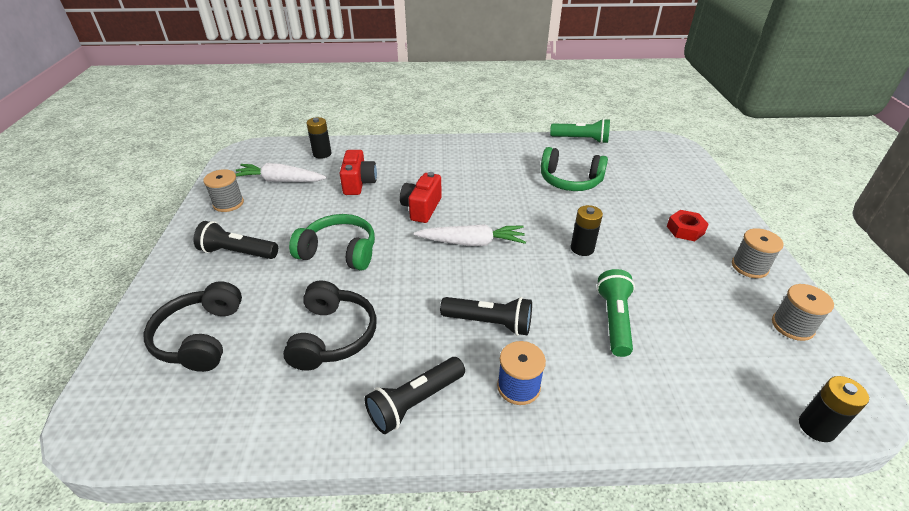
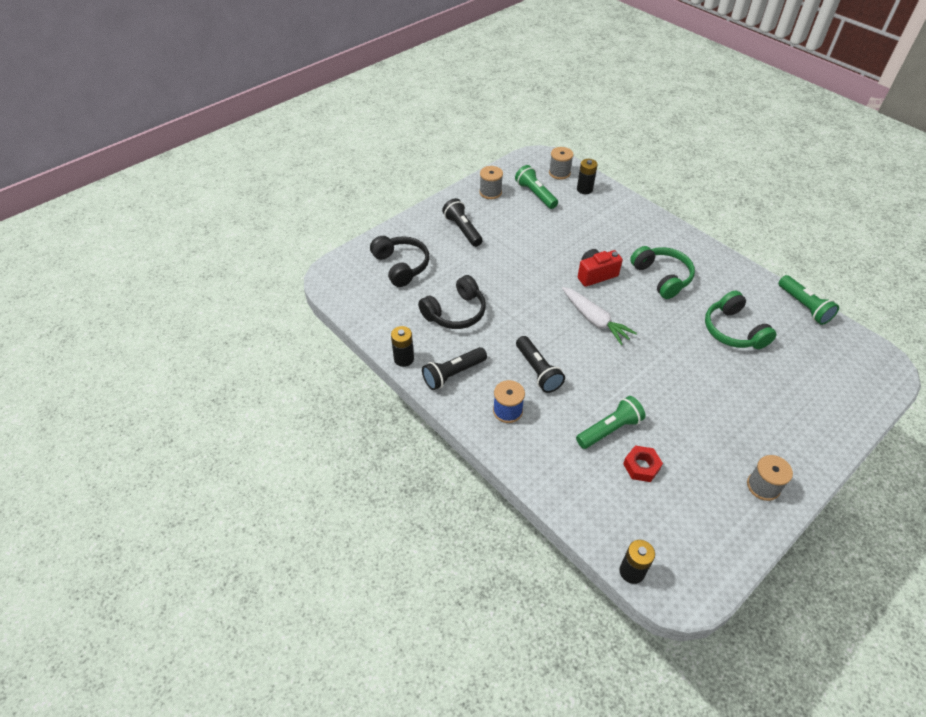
camera: 50 degrees right, 10 degrees up
black headphones [143,281,242,372] -> black headphones turned 105 degrees clockwise [370,236,430,287]
white carrot [236,163,327,182] -> green flashlight [515,165,558,209]
green headphones [289,214,375,271] -> green headphones moved to [630,246,695,299]
red camera [340,150,377,195] -> none
black flashlight [365,357,465,434] -> black flashlight turned 45 degrees counterclockwise [422,347,487,390]
black battery [571,205,603,256] -> black battery moved to [391,326,414,367]
red nut [667,210,709,241] -> red nut moved to [623,445,663,482]
grey spool [772,284,834,341] -> grey spool moved to [549,147,574,180]

